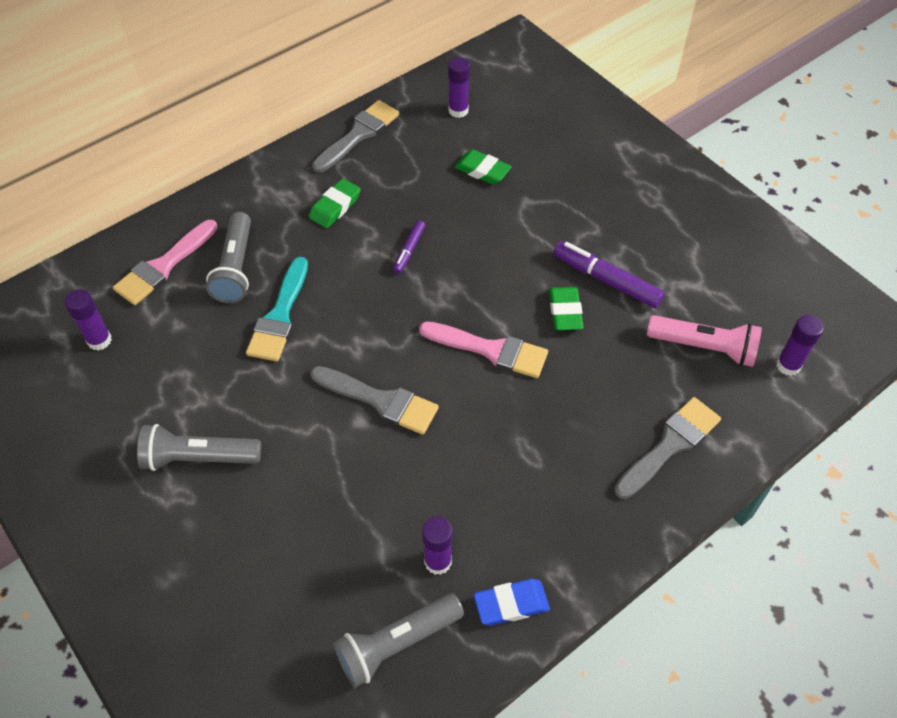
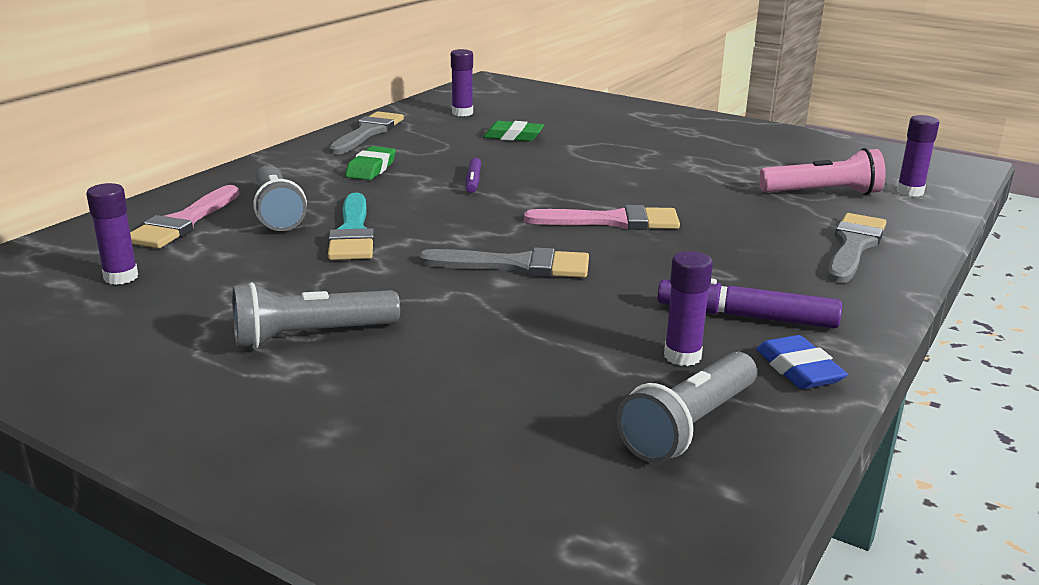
camera: 20 degrees left, 30 degrees down
blue eraser [474,579,550,626] -> blue eraser turned 75 degrees counterclockwise [756,335,848,389]
green eraser [549,287,584,330] -> none
purple marker [553,241,665,308] -> purple marker moved to [657,278,842,328]

